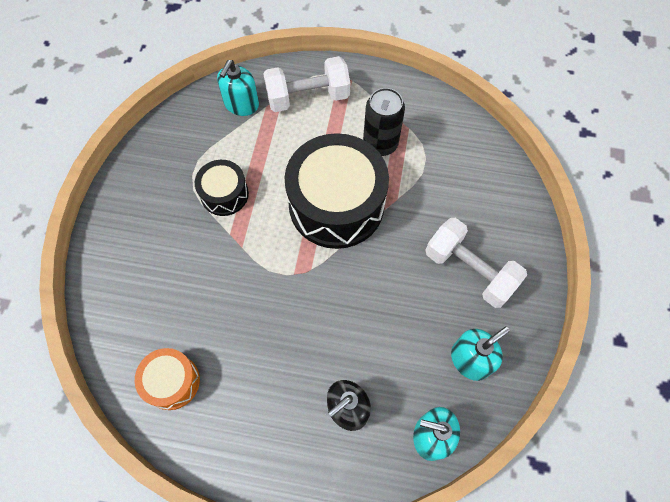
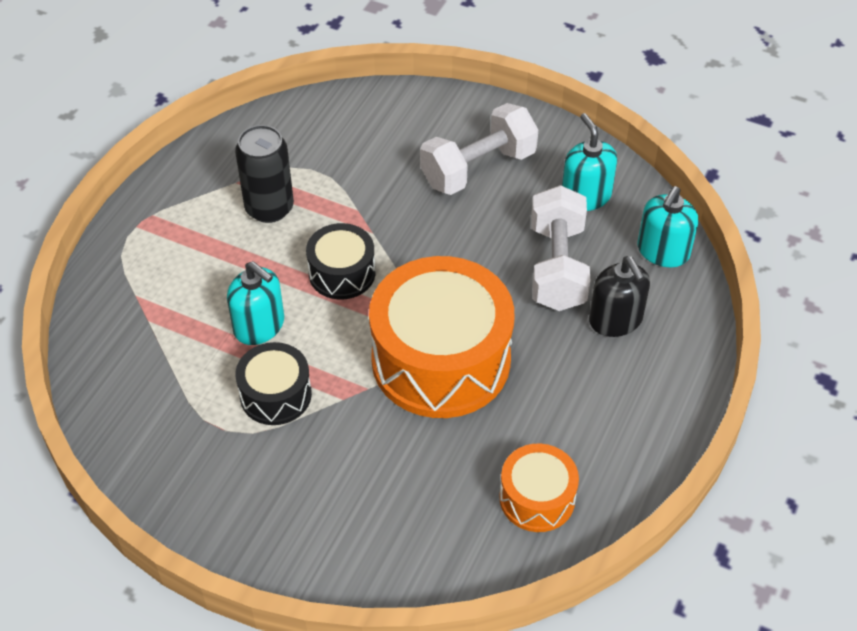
camera: 75 degrees left, 15 degrees down
turquoise soap dispenser [217,60,259,116] -> turquoise soap dispenser moved to [227,261,284,345]
white dumbbell [263,56,350,112] -> white dumbbell moved to [531,185,590,311]
black drum [285,133,389,249] -> black drum [306,223,375,300], size x0.50
none -> orange drum [369,256,514,418]

